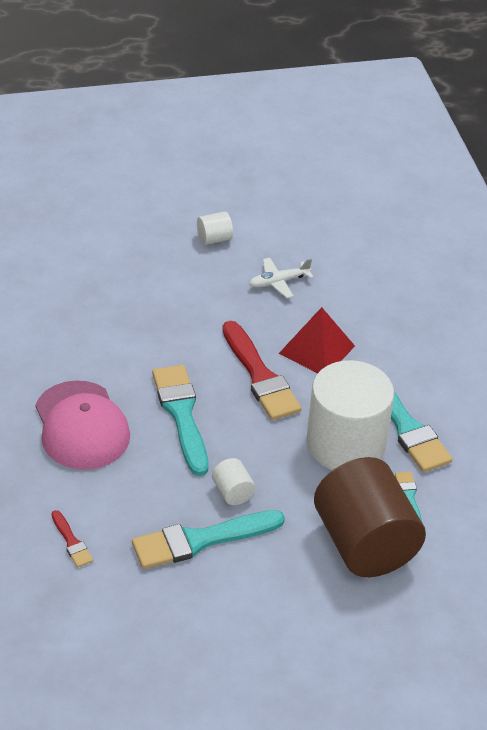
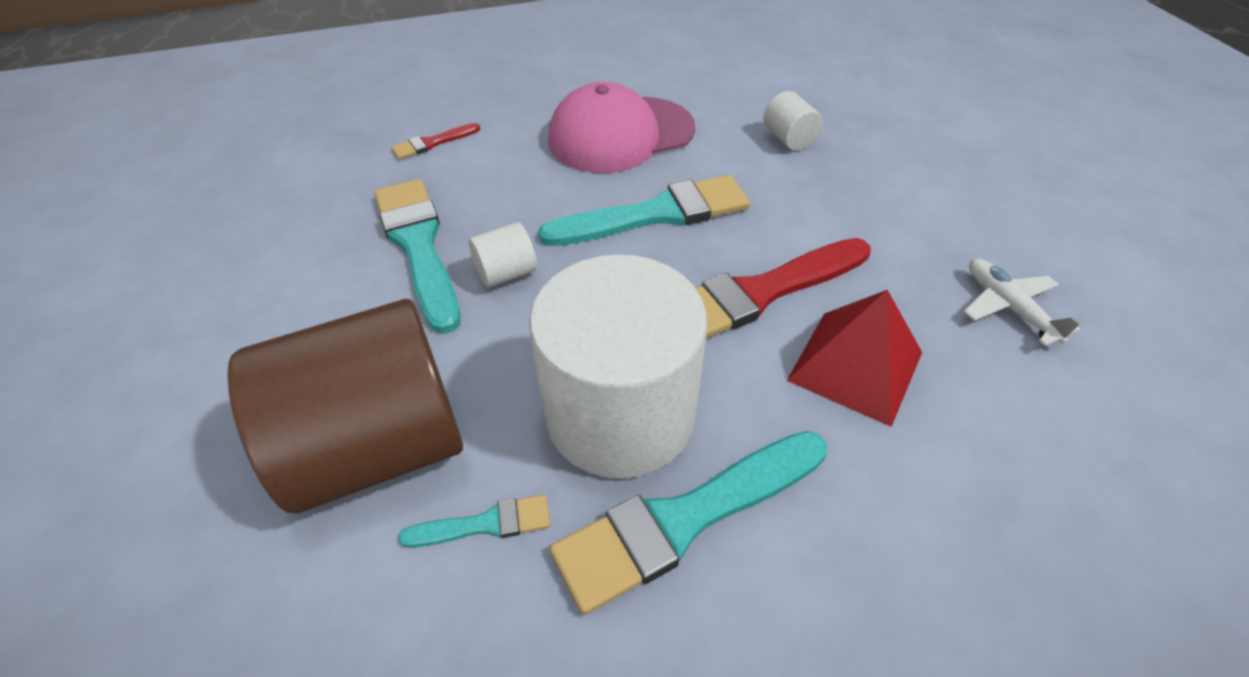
camera: 90 degrees right, 5 degrees up
white cylinder [197,211,233,245] -> white cylinder moved to [763,91,823,150]

